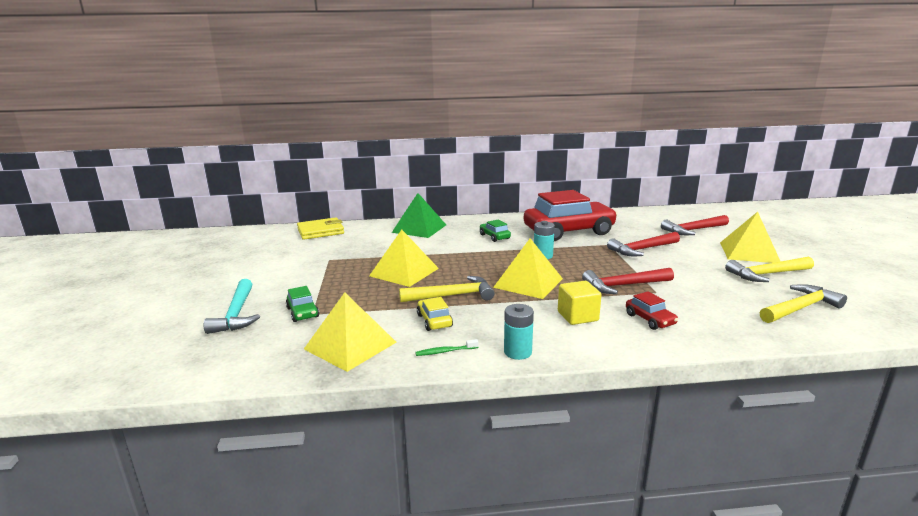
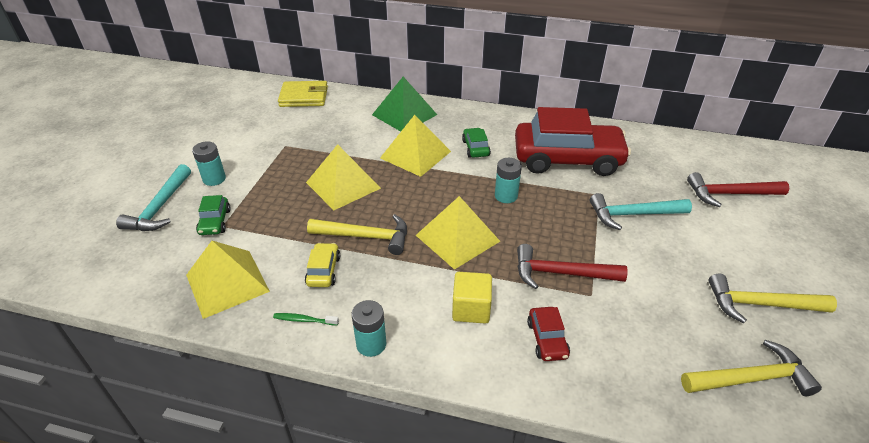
camera: 20 degrees right, 20 degrees up
red hammer [607,232,680,256] -> turquoise hammer [590,193,692,230]
yellow pyramid [720,212,781,263] -> yellow pyramid moved to [380,115,451,177]
none -> turquoise battery [192,141,226,186]

